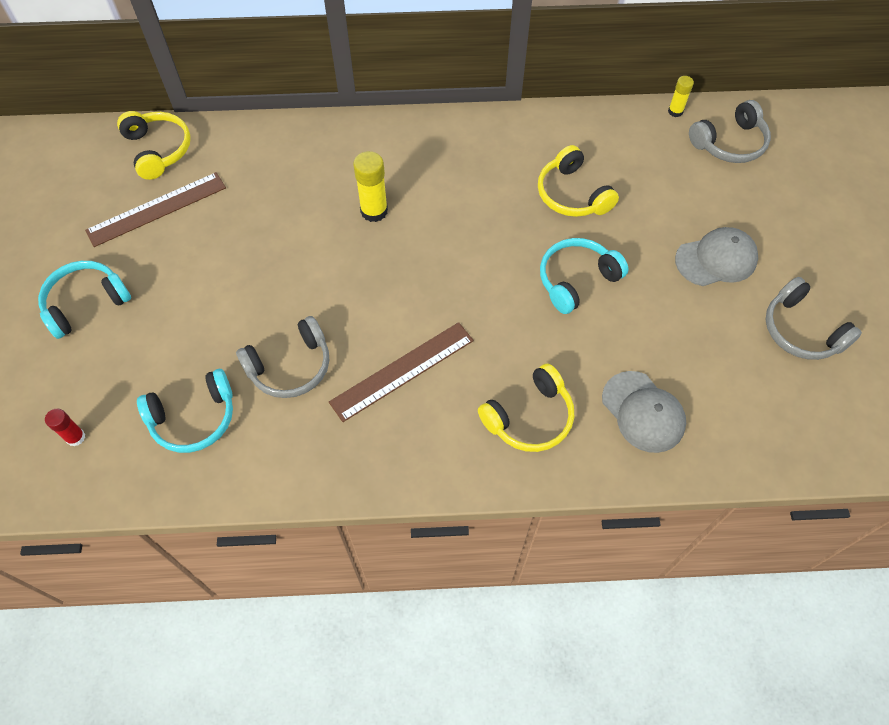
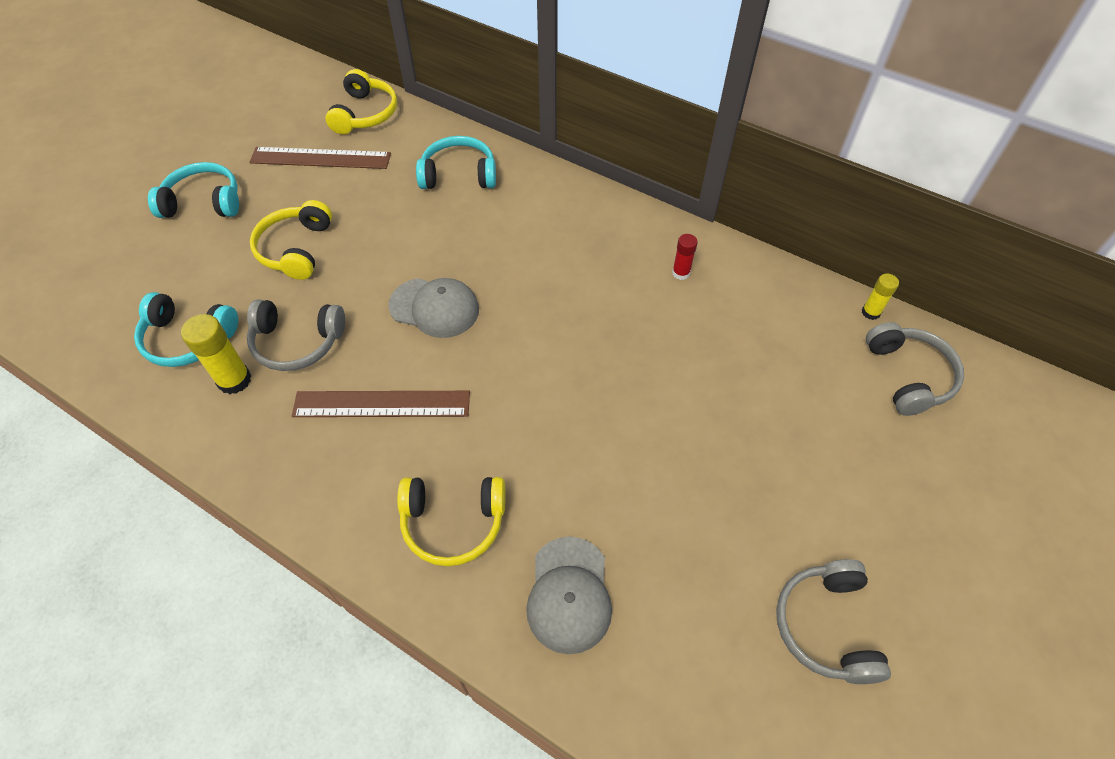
camera: 35 degrees right, 5 degrees down
red glue stick [45,409,85,446] -> red glue stick moved to [672,234,698,280]
yellow glue stick [353,151,388,222] -> yellow glue stick moved to [181,314,251,394]
yellow headphones [538,145,619,217] -> yellow headphones moved to [250,200,332,280]
turquoise headphones [540,238,629,314] -> turquoise headphones moved to [416,136,496,189]
grey cap [675,227,758,286] -> grey cap moved to [389,278,479,338]
grey headphones [689,100,771,163] -> grey headphones turned 105 degrees counterclockwise [866,322,964,416]

